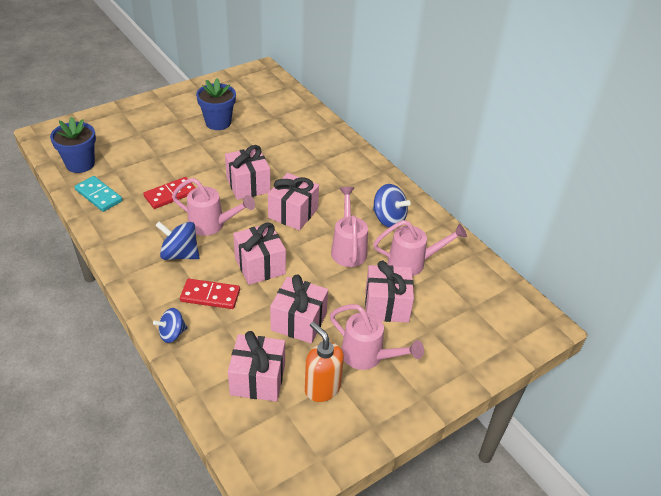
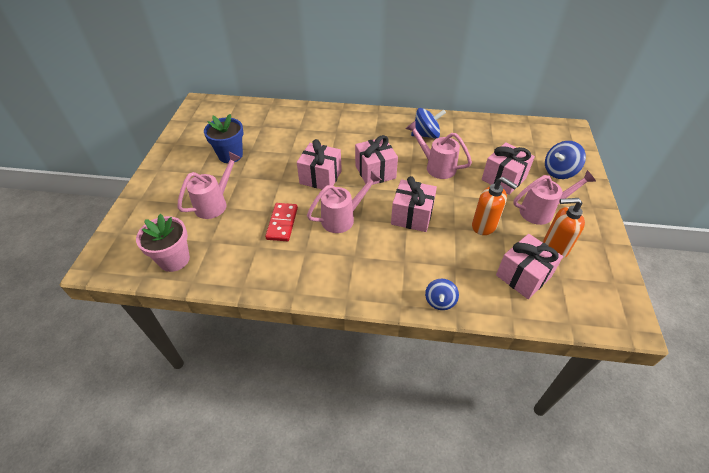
camera: 45 degrees left, 5 degrees up
blue flower pot [50,117,96,173] -> pink flower pot [136,214,190,272]
turquoise domino [75,176,123,212] -> none
blue spinning top [155,222,199,260] -> blue spinning top moved to [545,141,586,179]
red domino [180,279,240,309] -> none
pink gift [270,274,328,344] -> orange soap dispenser [472,177,518,235]
pink watering can [373,220,467,276] -> pink watering can moved to [177,151,241,219]

